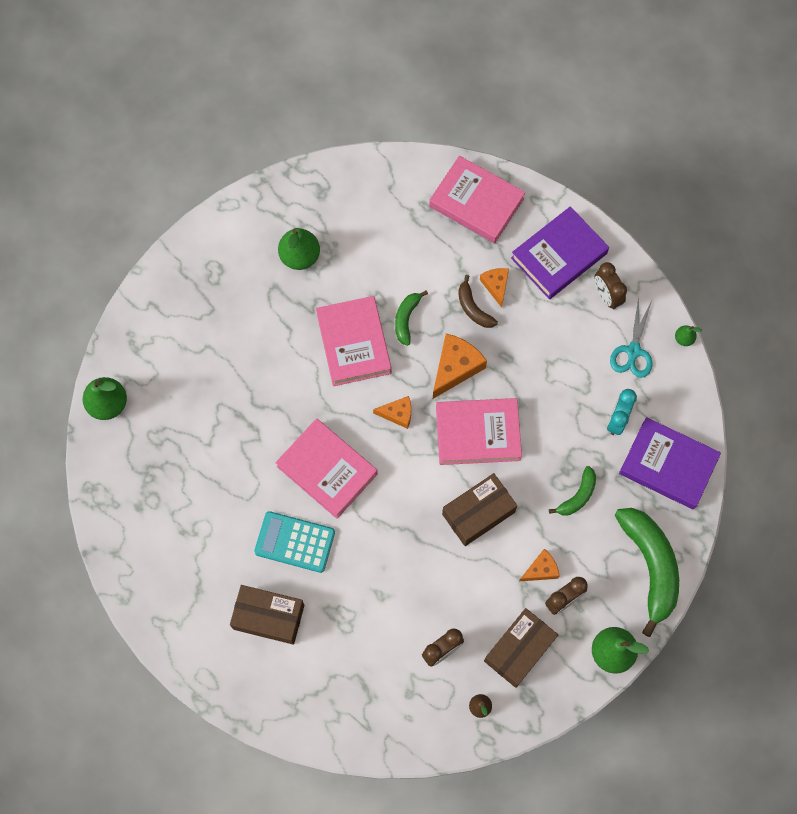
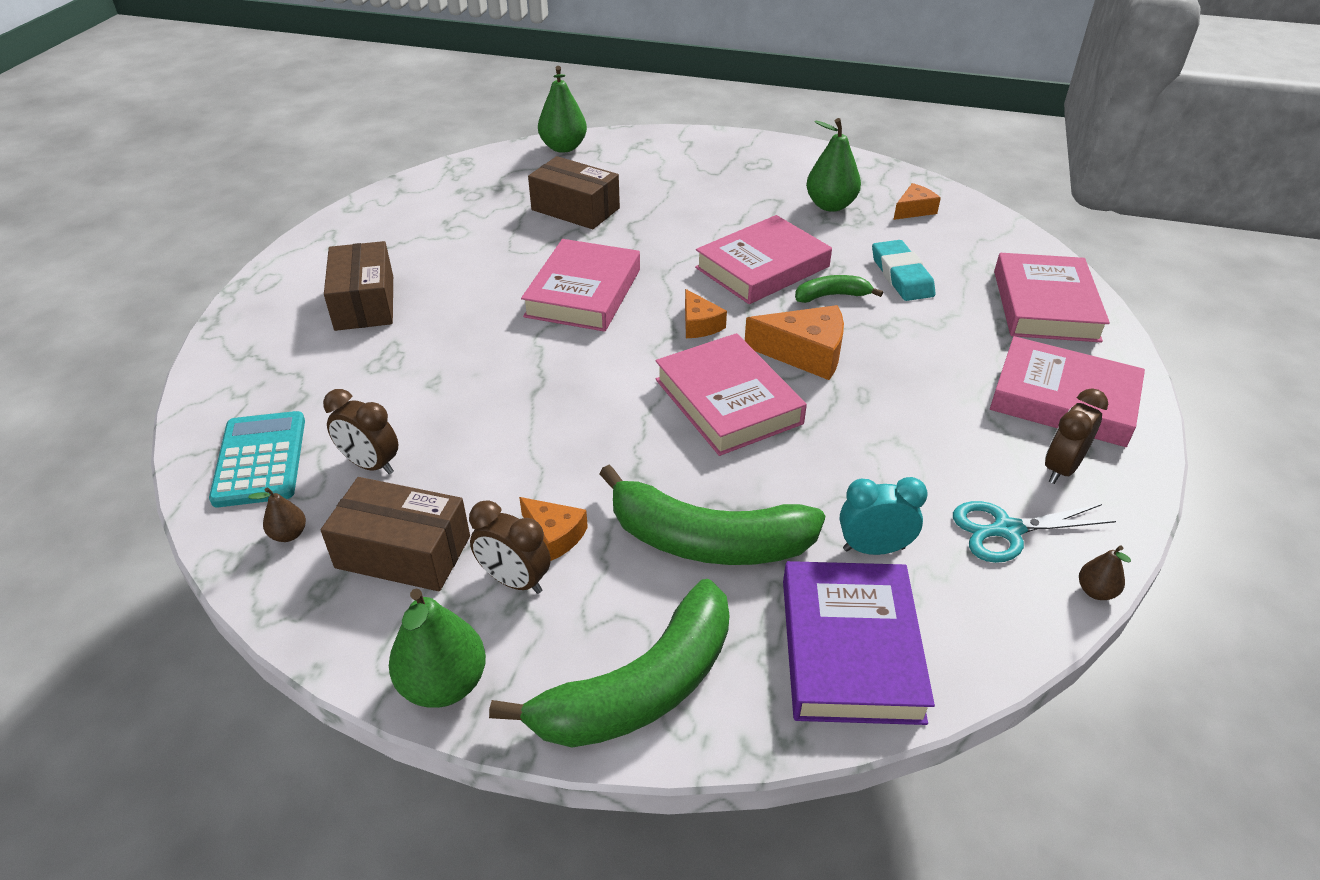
camera: 65 degrees right, 30 degrees down
turquoise calculator [254,511,335,573] -> turquoise calculator moved to [209,411,305,507]
brown box [442,473,517,546] -> brown box moved to [528,156,620,229]
brown banana [458,275,498,328] -> none
orange cheese [480,268,509,308] -> orange cheese moved to [893,183,941,220]
purple book [511,206,609,299] -> pink book [990,336,1145,447]
green banana [549,466,596,515] -> green banana [599,465,825,565], size x2.00
green pear [675,325,702,346] -> brown pear [1079,545,1131,600]
none -> turquoise eraser [872,240,936,301]

